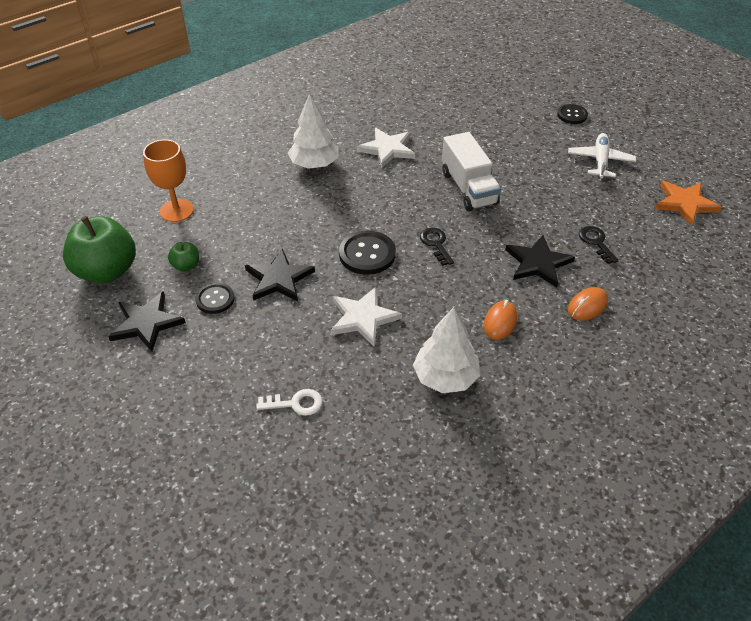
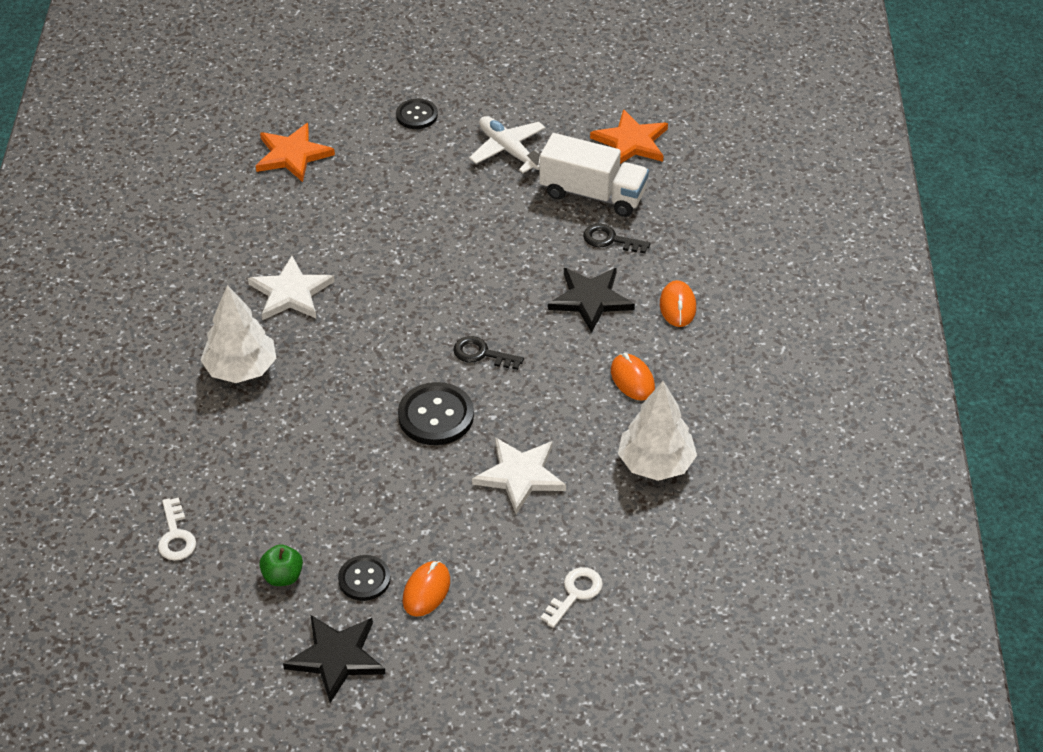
camera: 50 degrees left, 0 degrees up
green apple [63,216,136,283] -> none
orange goblet [143,139,194,222] -> white key [158,498,196,561]
black star [245,248,315,301] -> none
white truck [442,132,501,211] -> white truck moved to [540,133,649,217]
none -> orange star [256,123,335,182]
none -> orange mouse [403,561,450,617]

